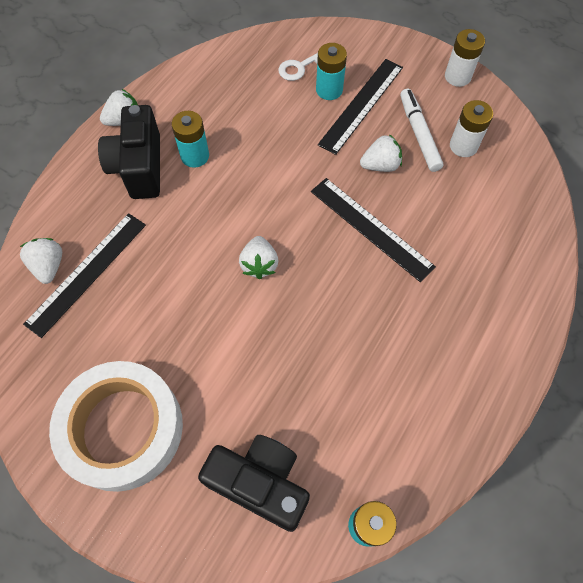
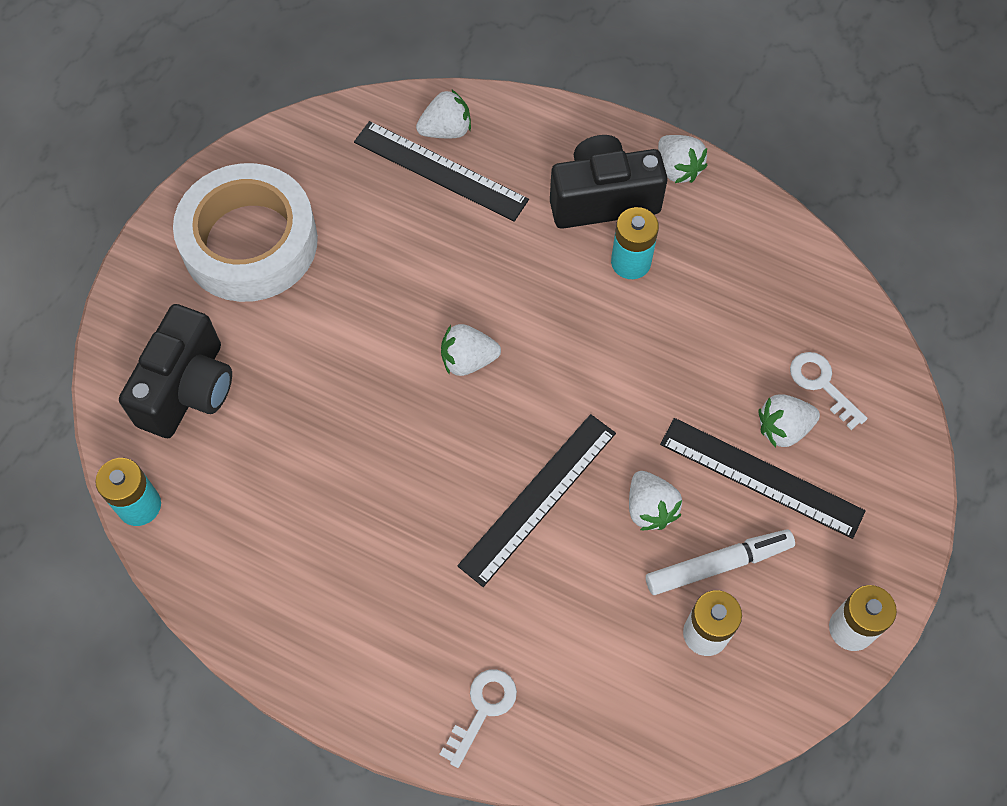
camera: 85 degrees right, 0 degrees up
turquoise battery [316,43,347,100] -> white strawberry [758,394,820,448]
none -> white key [439,669,517,768]

